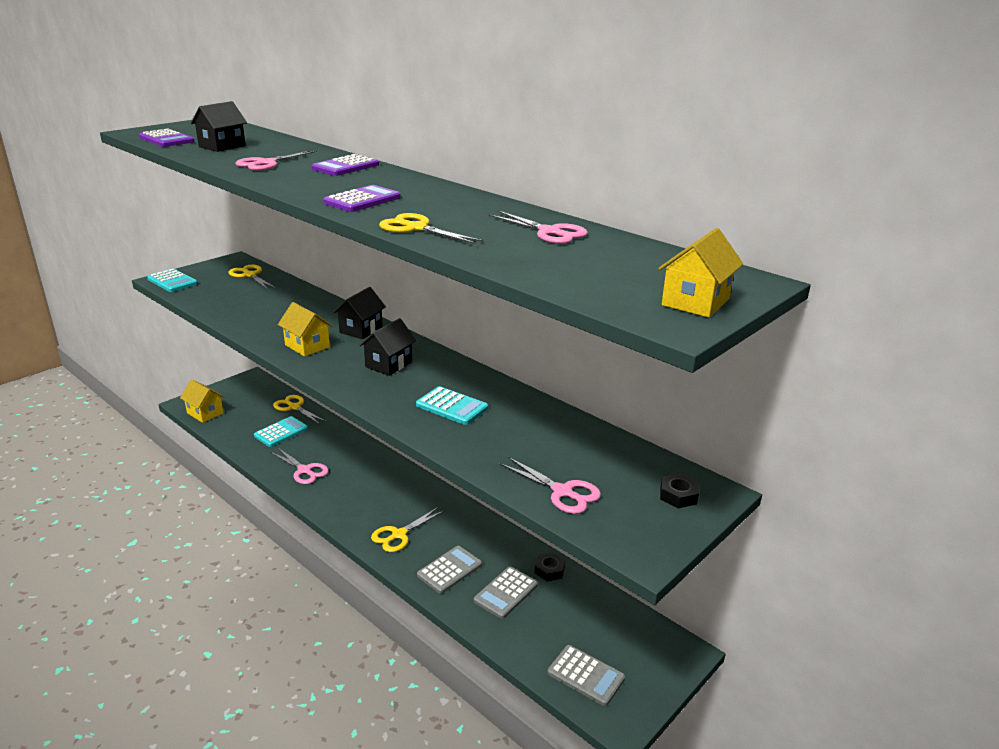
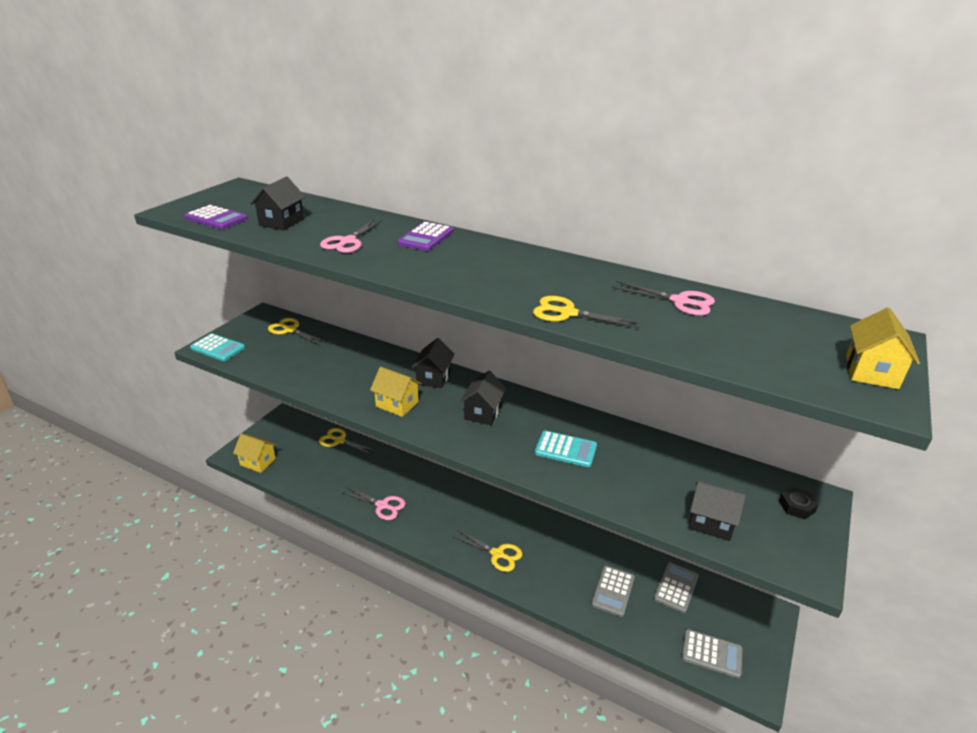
camera: 15 degrees left, 5 degrees up
turquoise calculator [254,416,308,447] -> none
purple calculator [323,185,401,212] -> none
yellow scissors [371,507,445,552] -> yellow scissors turned 90 degrees counterclockwise [453,530,523,572]
grey calculator [417,546,482,594] -> grey calculator moved to [654,562,698,613]
pink scissors [499,457,601,514] -> black house [688,481,746,541]
black nut [534,552,565,581] -> none

